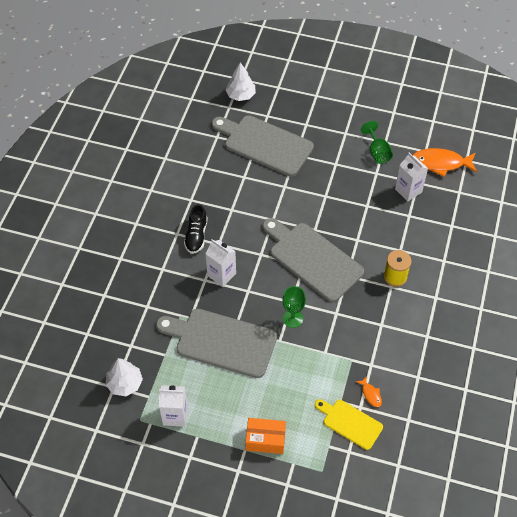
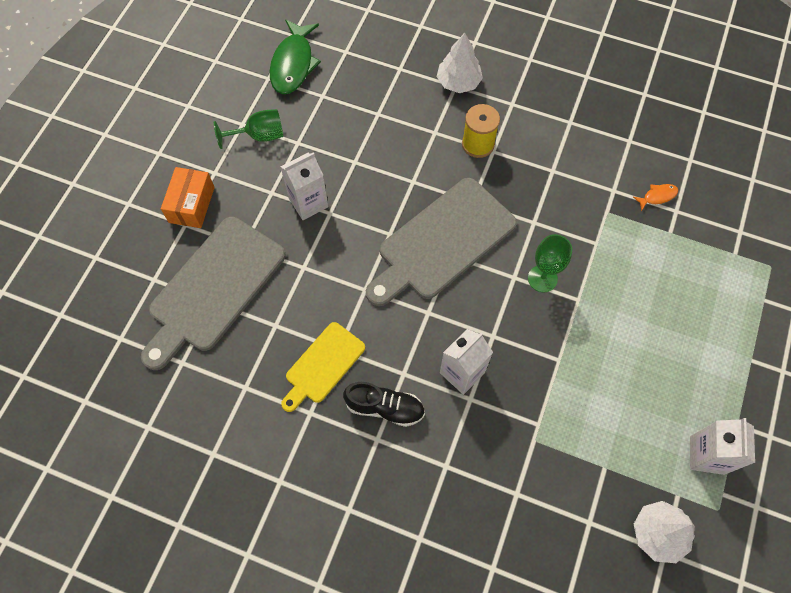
camera: 85 degrees left, 10 degrees up
grey cutting board [156,309,277,378] -> none
white tree [226,62,256,101] -> white tree moved to [437,33,483,93]
orange box [245,418,286,454] -> orange box moved to [161,167,215,228]
yellow cutting board [315,399,383,450] -> yellow cutting board moved to [281,322,365,412]
white carton [395,152,428,202] -> white carton moved to [281,152,329,220]
orange fish [413,148,477,177] -> green fish [270,20,321,94]

